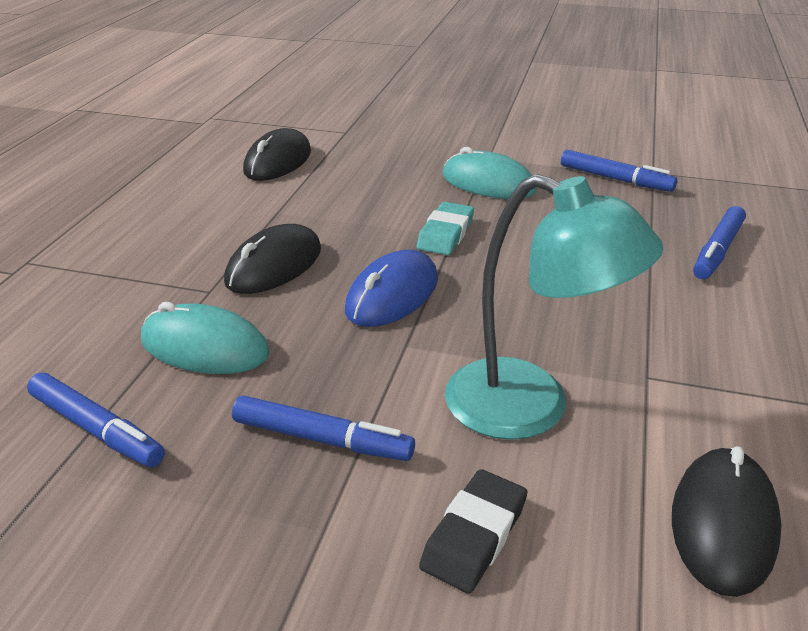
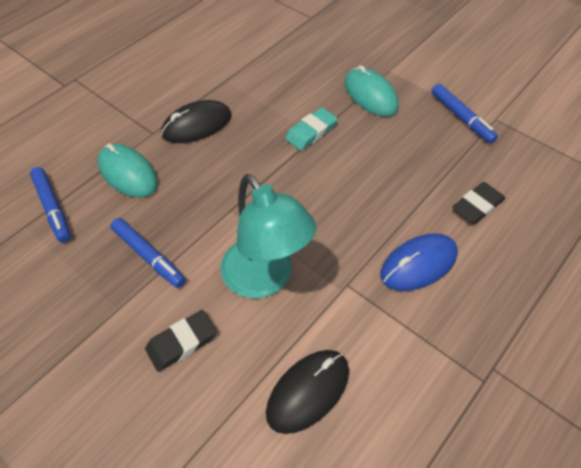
camera: 25 degrees right, 20 degrees up
black mouse [243,128,311,181] -> none
blue mouse [345,250,438,327] -> blue mouse moved to [380,233,458,291]
blue marker [693,206,746,279] -> black eraser [452,182,505,224]

